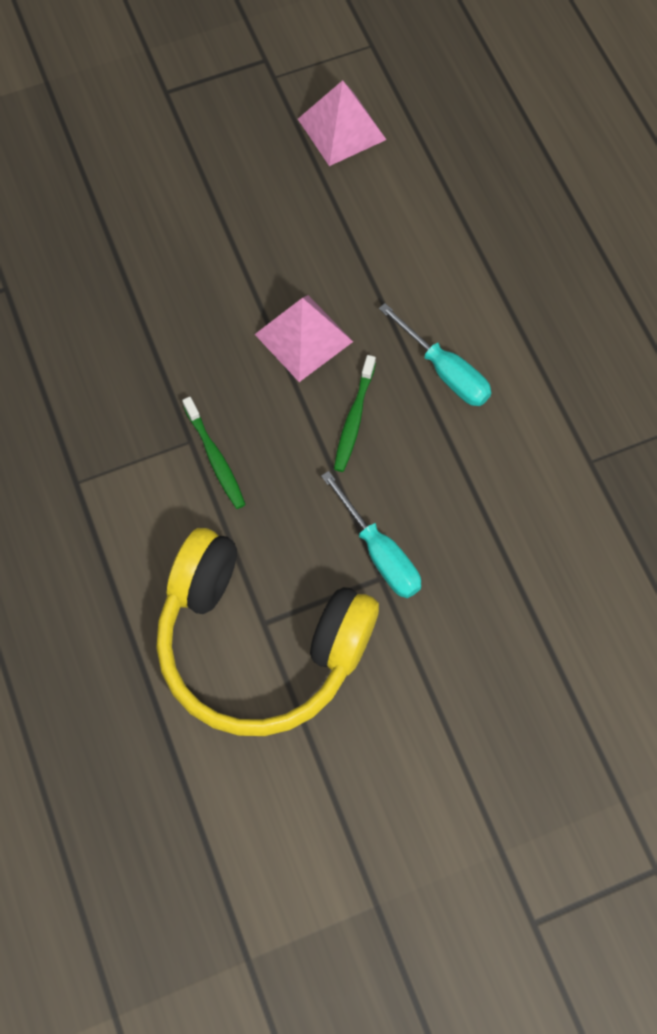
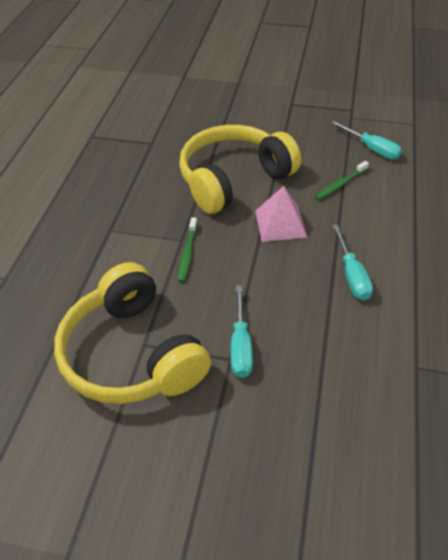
camera: 35 degrees right, 20 degrees down
pink pyramid [298,80,387,166] -> turquoise screwdriver [331,121,402,159]
green toothbrush [334,355,376,472] -> green toothbrush moved to [315,161,369,200]
none -> yellow headphones [179,125,301,214]

